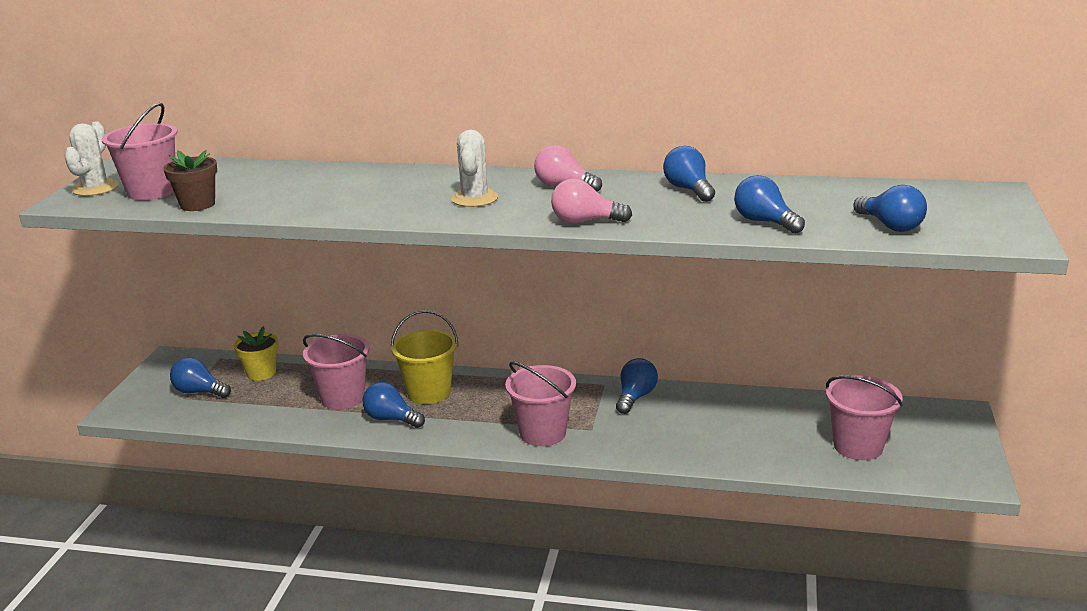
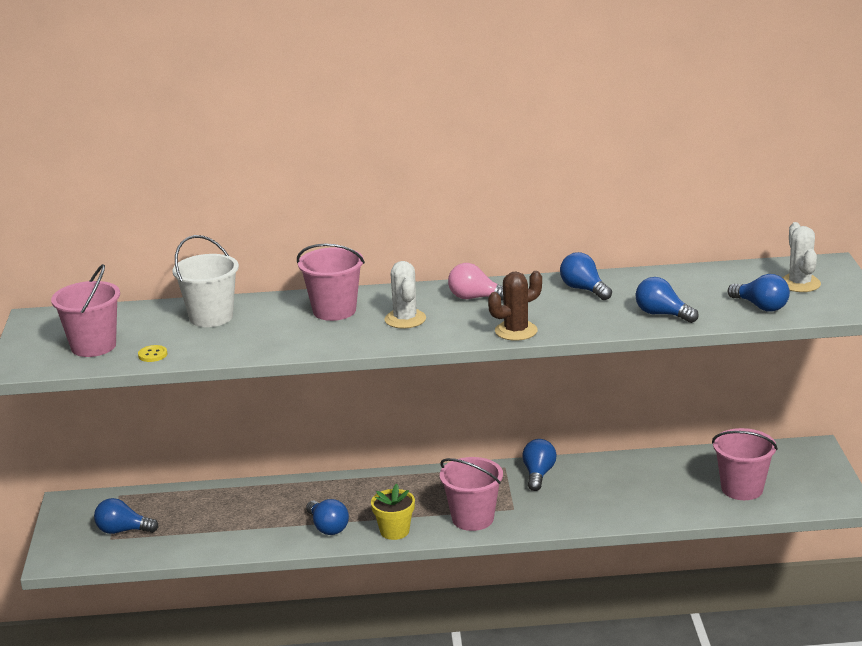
camera: 15 degrees left, 0 degrees up
white cactus [64,121,119,196] -> white cactus moved to [782,222,821,292]
brown flower pot [163,150,217,211] -> yellow button [138,345,167,362]
yellow flower pot [234,326,279,381] -> yellow flower pot moved to [371,484,415,540]
pink bucket [303,334,370,409] -> pink bucket moved to [297,243,365,321]
blue light bulb [363,382,425,428] -> blue light bulb turned 135 degrees counterclockwise [306,499,349,535]
yellow bucket [391,310,459,404] -> none
pink light bulb [551,178,632,223] -> brown cactus [488,271,542,341]
none -> white bucket [172,235,239,327]

